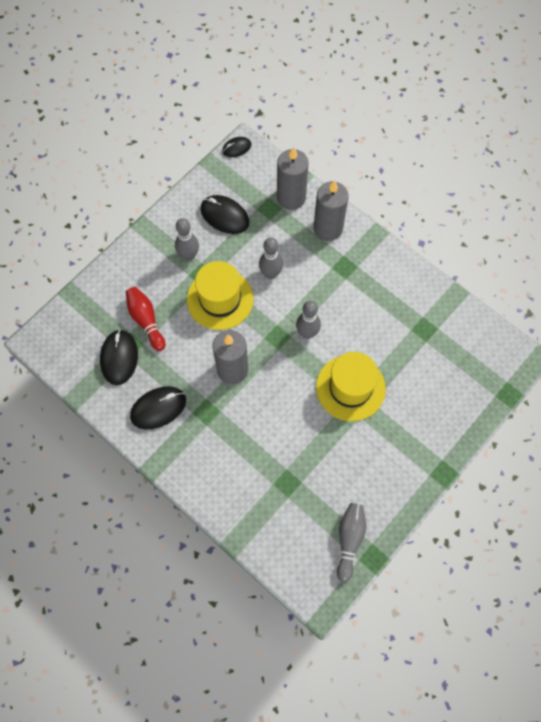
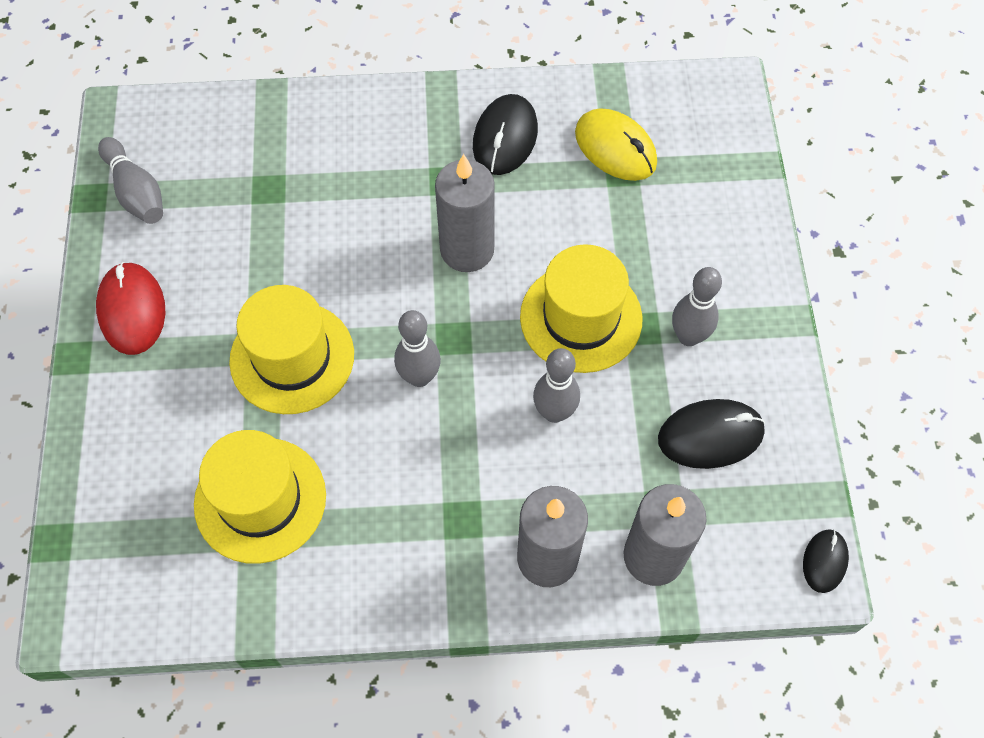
camera: 135 degrees right, 5 degrees down
black mouse [100,329,138,385] -> yellow mouse [575,108,657,181]
red bowling pin [126,287,165,351] -> none
none -> red mouse [96,262,165,355]
none -> yellow hat [194,430,326,564]

